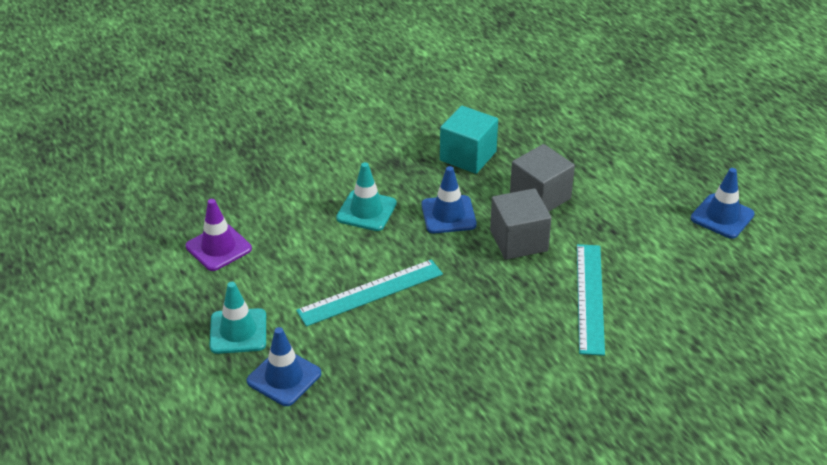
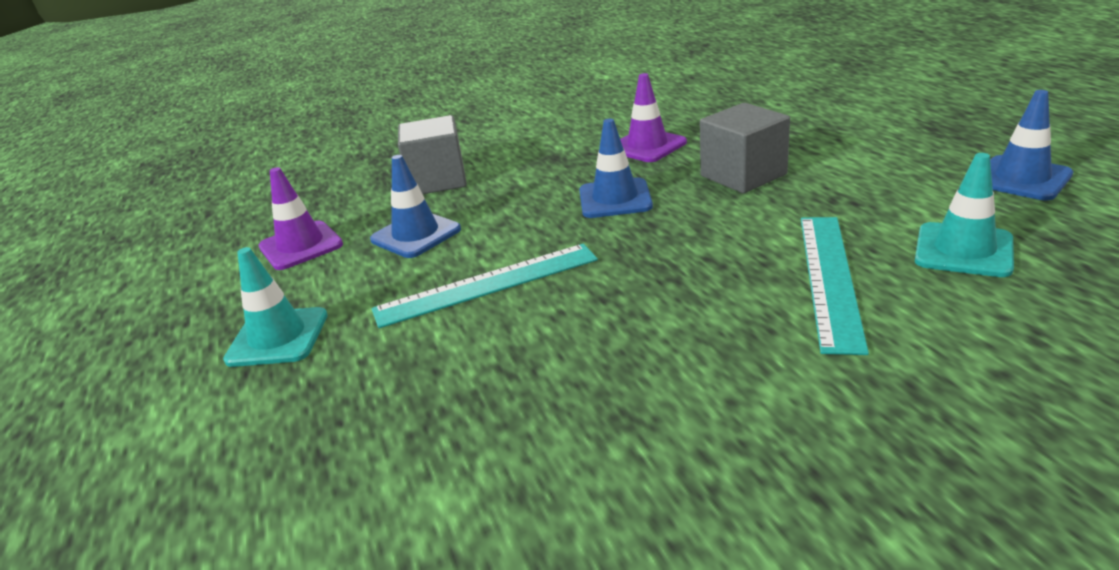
camera: 10 degrees right, 10 degrees down
blue traffic cone [247,327,321,406] -> blue traffic cone moved to [370,155,461,258]
turquoise traffic cone [336,162,397,231] -> turquoise traffic cone moved to [915,153,1014,277]
turquoise cube [440,106,498,174] -> purple traffic cone [620,73,687,162]
grey cube [490,188,551,260] -> grey cube moved to [398,115,467,194]

